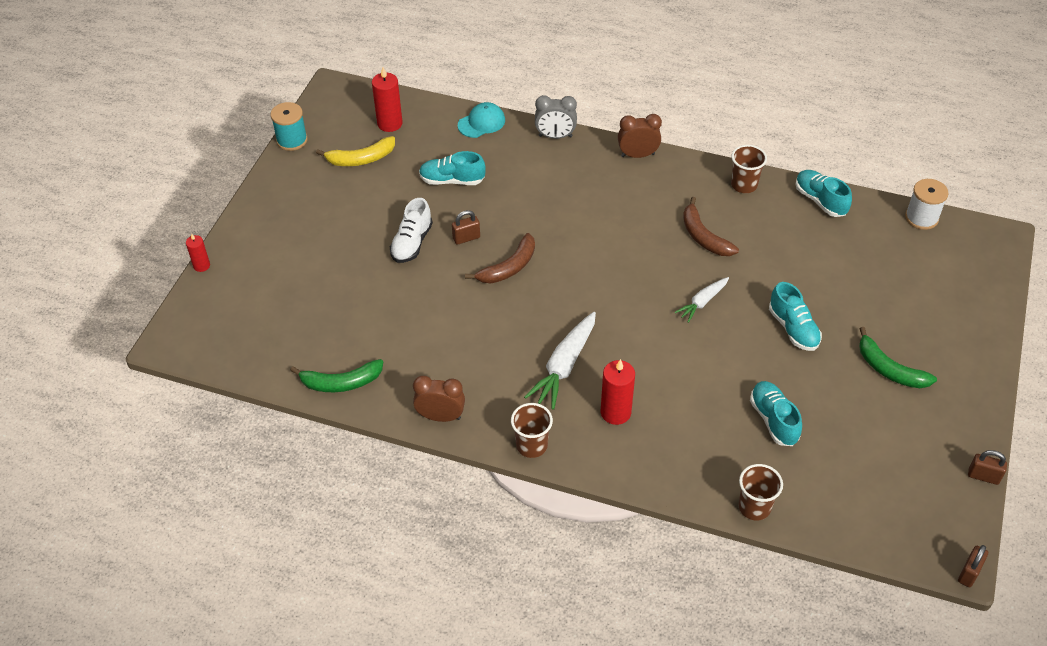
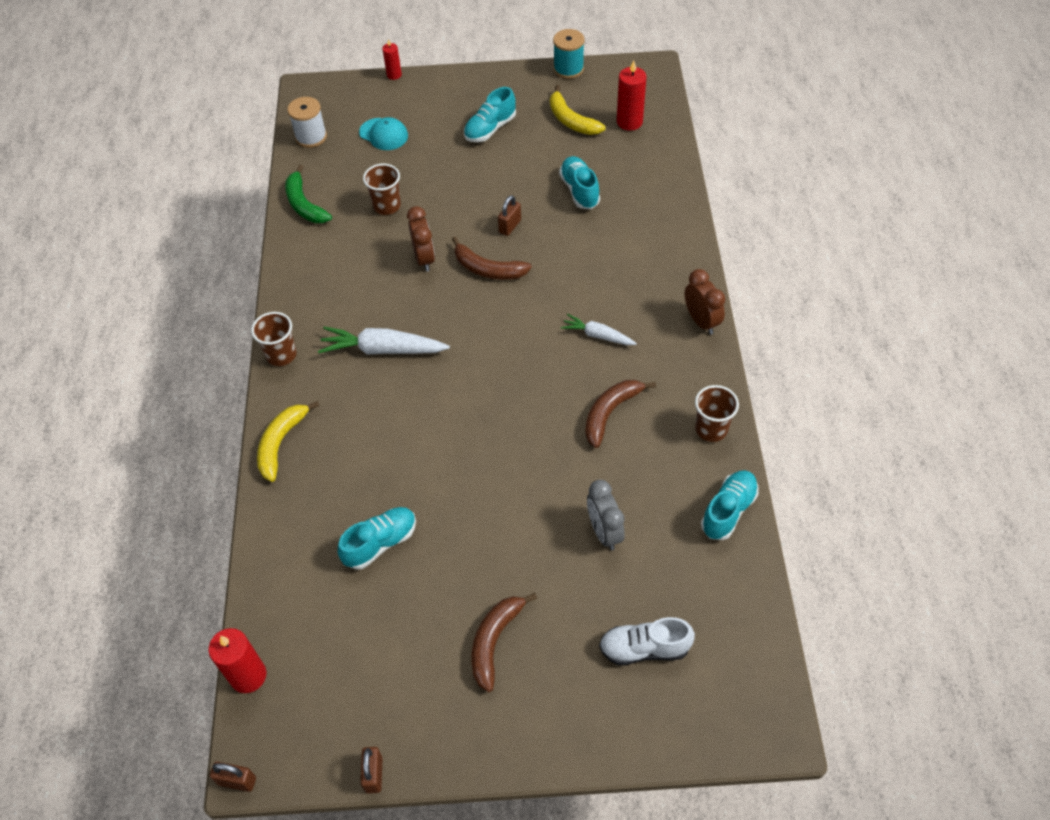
camera: 70 degrees right, 5 degrees up
white shoe [390,198,433,263] -> white shoe moved to [599,617,695,665]
brown clock [413,376,465,422] -> brown clock moved to [407,206,435,272]
brown padlock [452,210,480,245] -> brown padlock turned 75 degrees clockwise [498,195,521,236]
turquoise cap [458,102,505,138] -> turquoise cap moved to [359,117,408,150]
grey clock [535,95,577,139] -> grey clock moved to [587,480,625,550]
red candle [601,359,635,425] -> red candle moved to [208,628,266,693]
white carrot [675,277,729,323] -> white carrot moved to [561,314,637,345]
brown cup [738,464,783,520] -> brown cup moved to [363,164,401,215]
turquoise shoe [769,282,822,351] -> turquoise shoe moved to [464,87,516,142]
green banana [859,327,937,388] -> brown banana [472,593,537,692]
white spool [905,179,949,230] -> white spool moved to [287,97,327,148]
none -> yellow banana [257,401,319,482]

